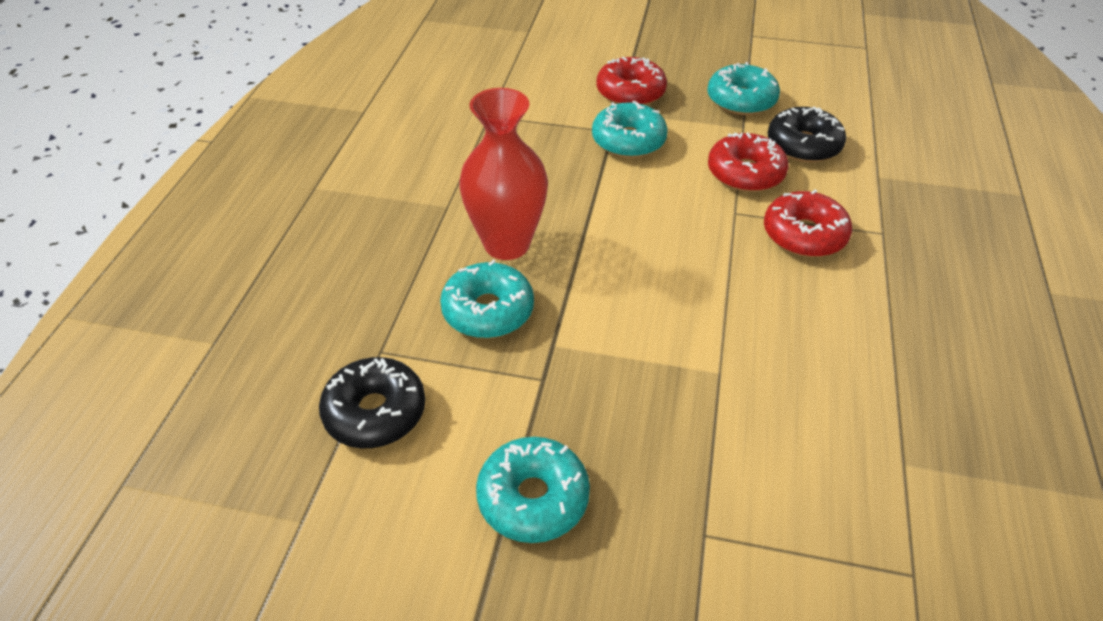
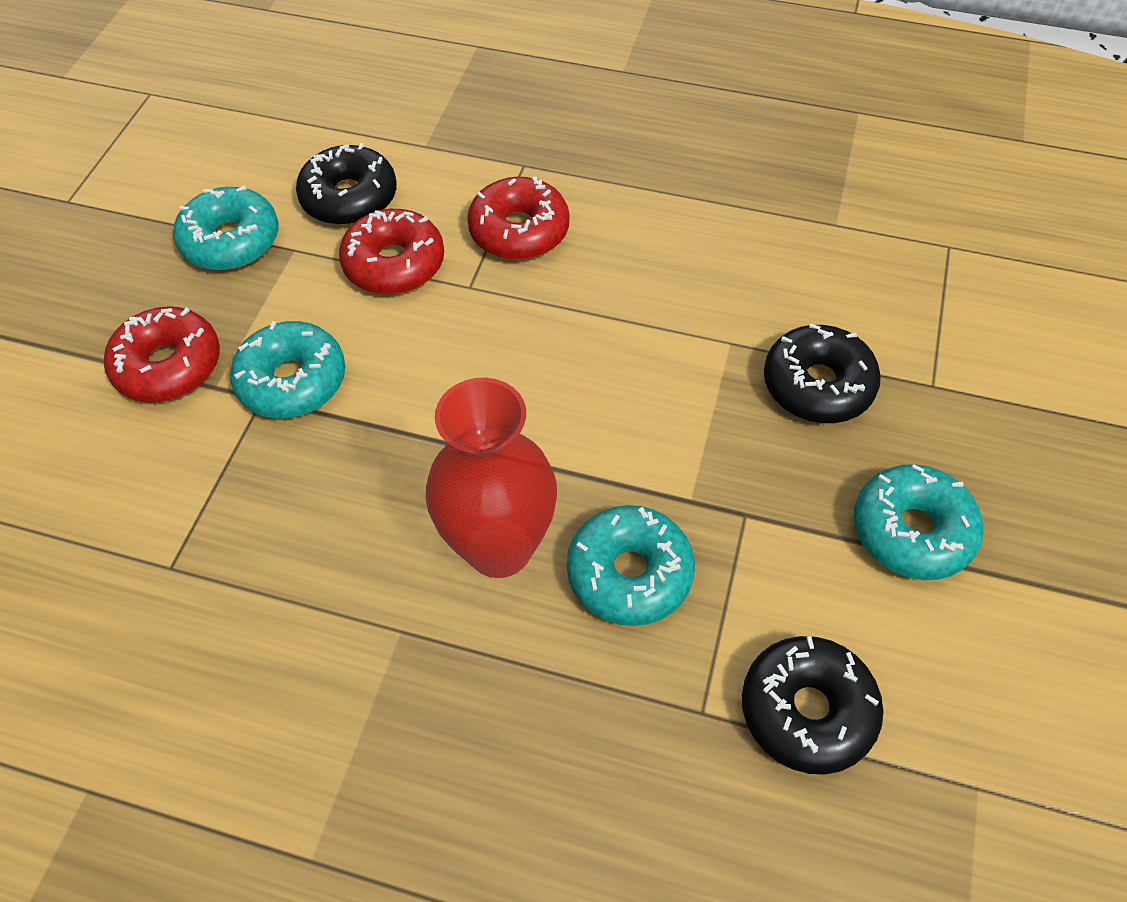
camera: 85 degrees left, 10 degrees up
none -> black donut [764,323,881,423]

